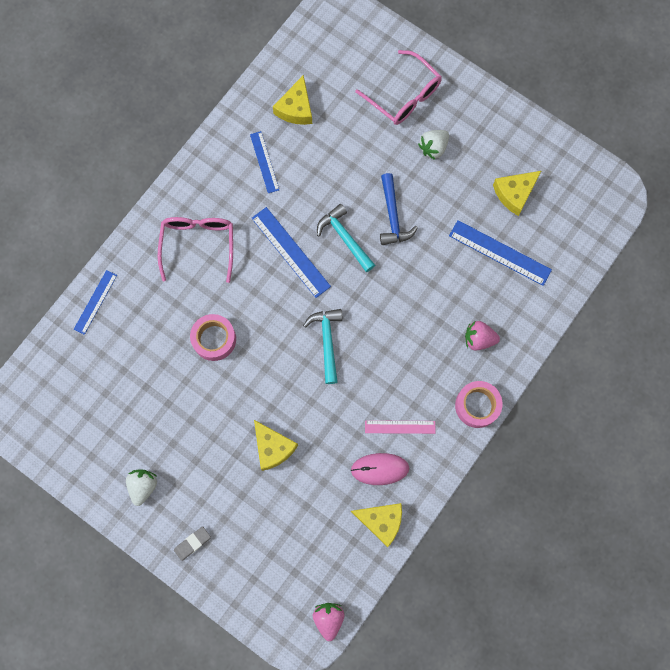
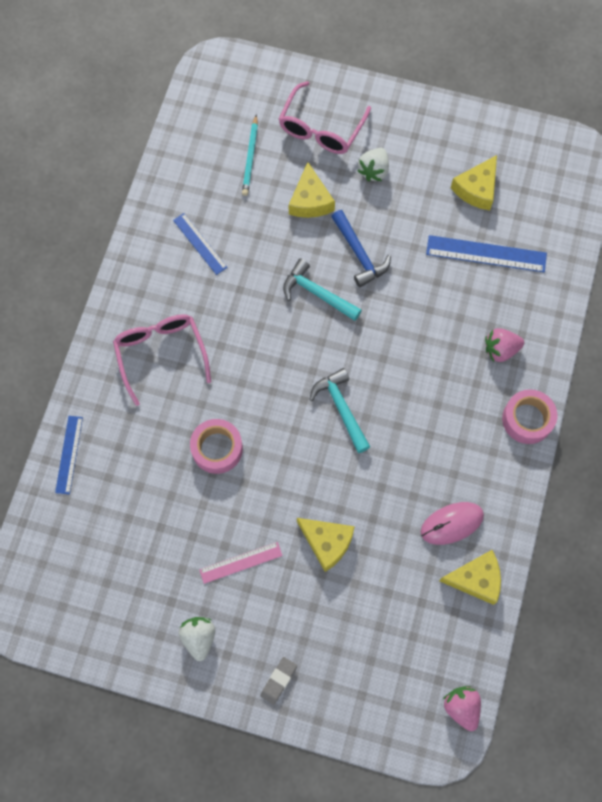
camera: 20 degrees left, 5 degrees down
blue ruler [251,207,331,298] -> none
yellow cheese [273,75,312,125] -> yellow cheese moved to [289,162,335,218]
pink glasses [355,50,442,125] -> pink glasses turned 90 degrees clockwise [279,81,371,154]
pink ruler [365,420,435,434] -> pink ruler moved to [199,542,283,584]
none -> turquoise pencil [242,114,258,196]

